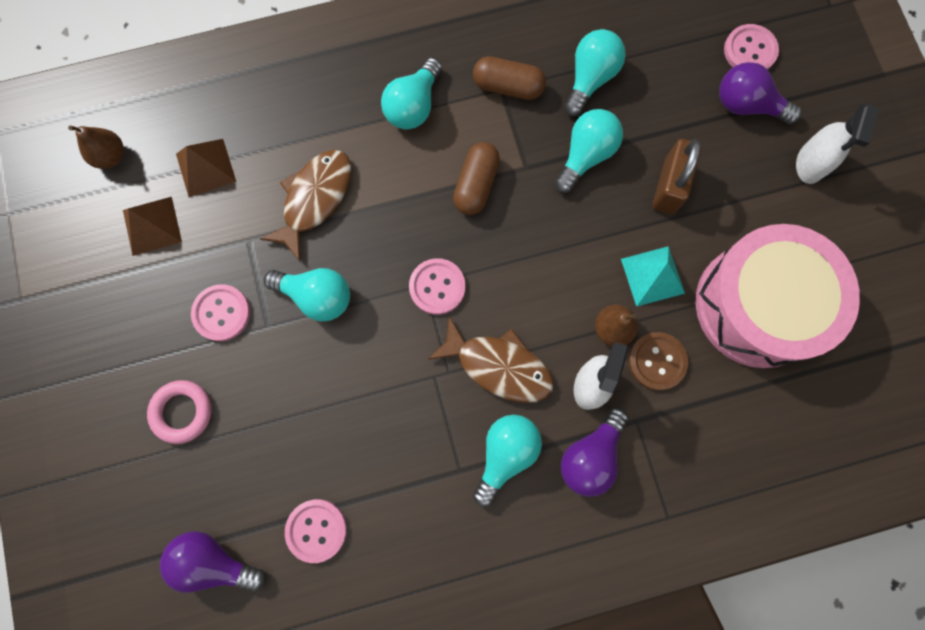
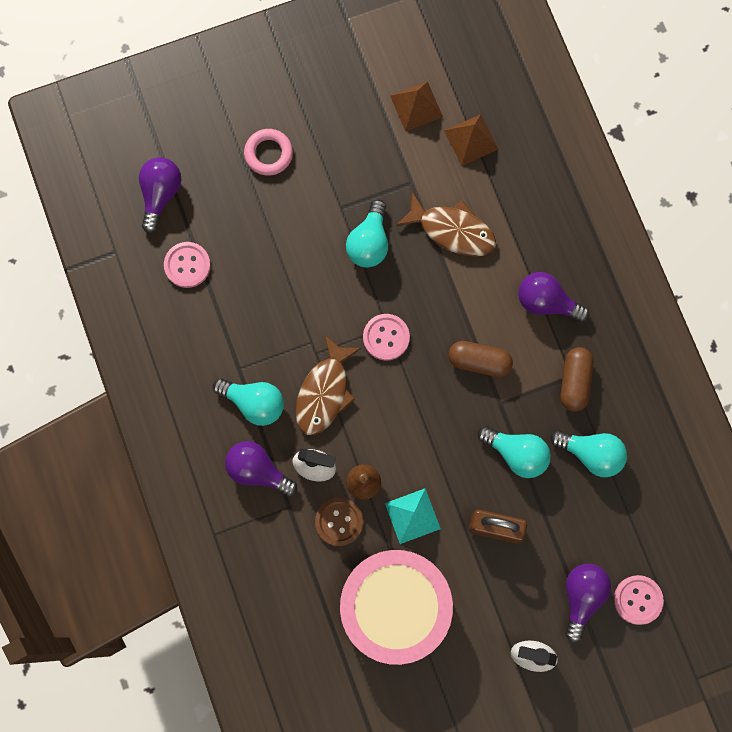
camera: 85 degrees right, 0 degrees up
brown pear [68,126,124,169] -> none
pink button [191,284,250,341] -> none
turquoise light bulb [381,58,442,129] -> purple light bulb [518,272,590,322]

